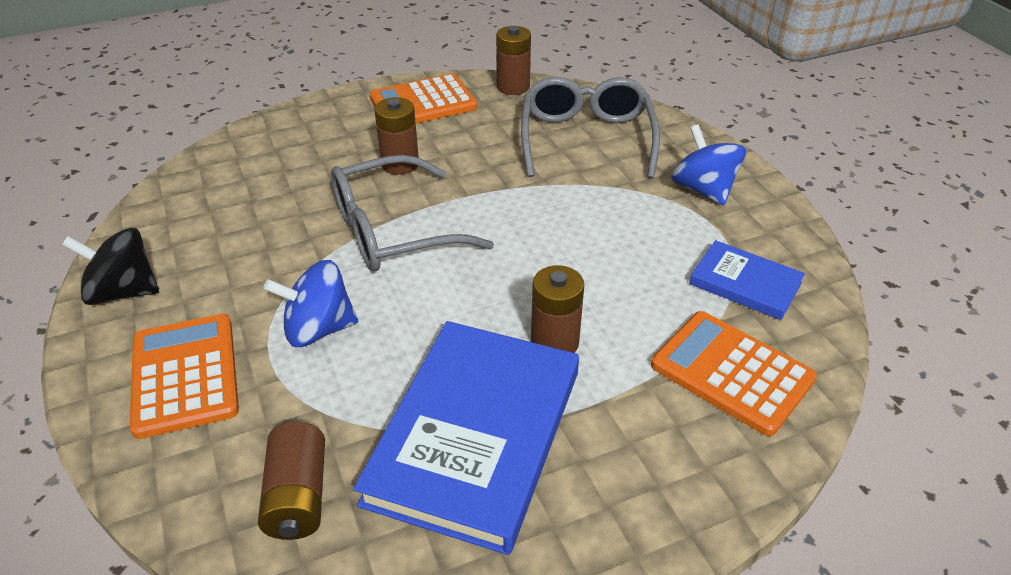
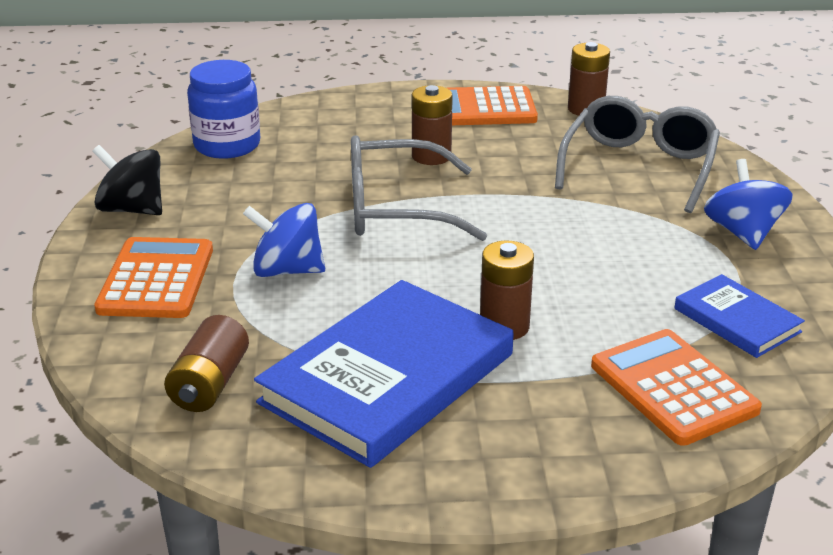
camera: 20 degrees right, 10 degrees down
none -> blue jar [187,60,260,159]

